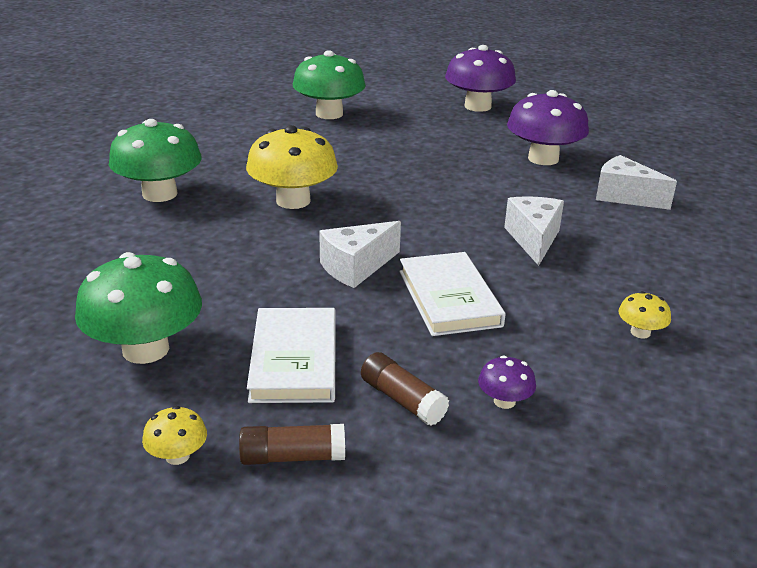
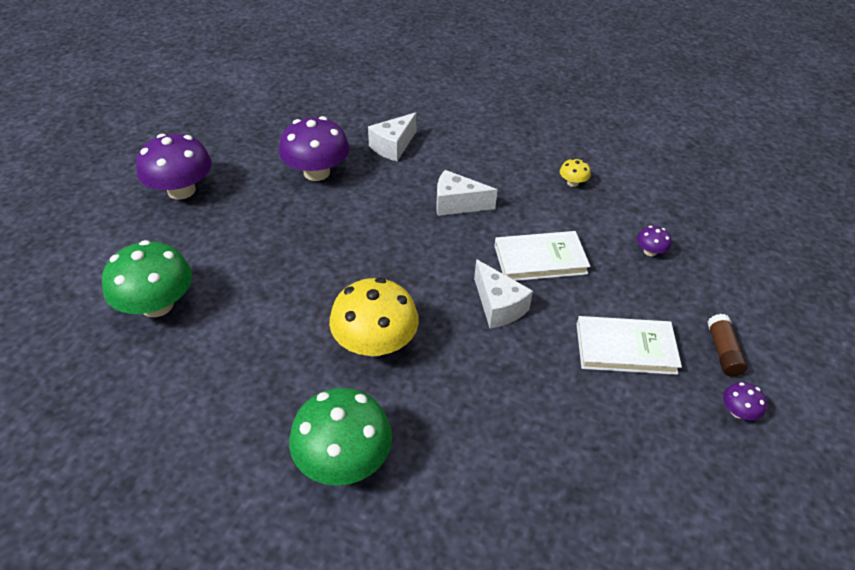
camera: 85 degrees left, 15 degrees up
green mushroom [75,252,202,364] -> none
yellow mushroom [142,406,207,465] -> purple mushroom [723,382,767,420]
brown glue stick [361,352,449,426] -> none

